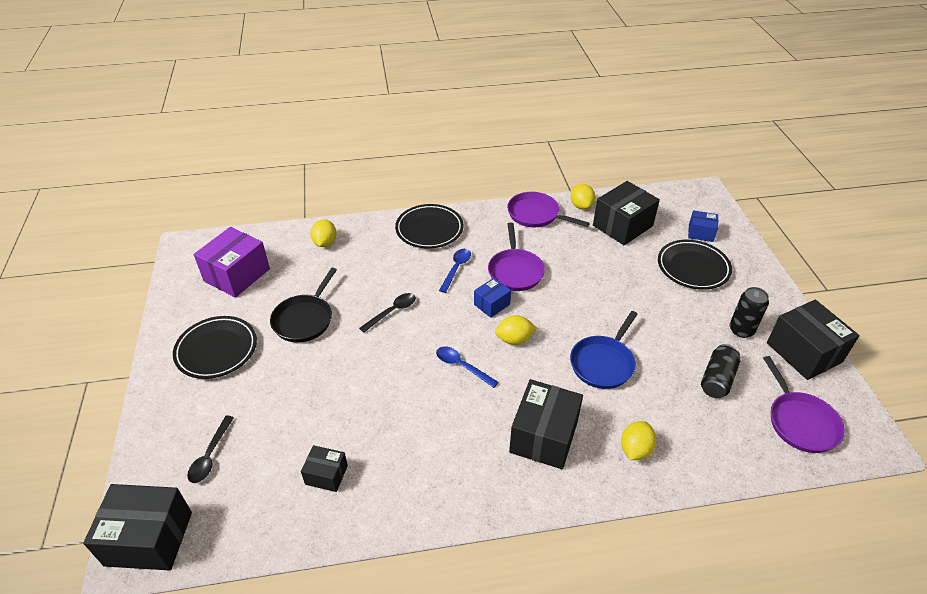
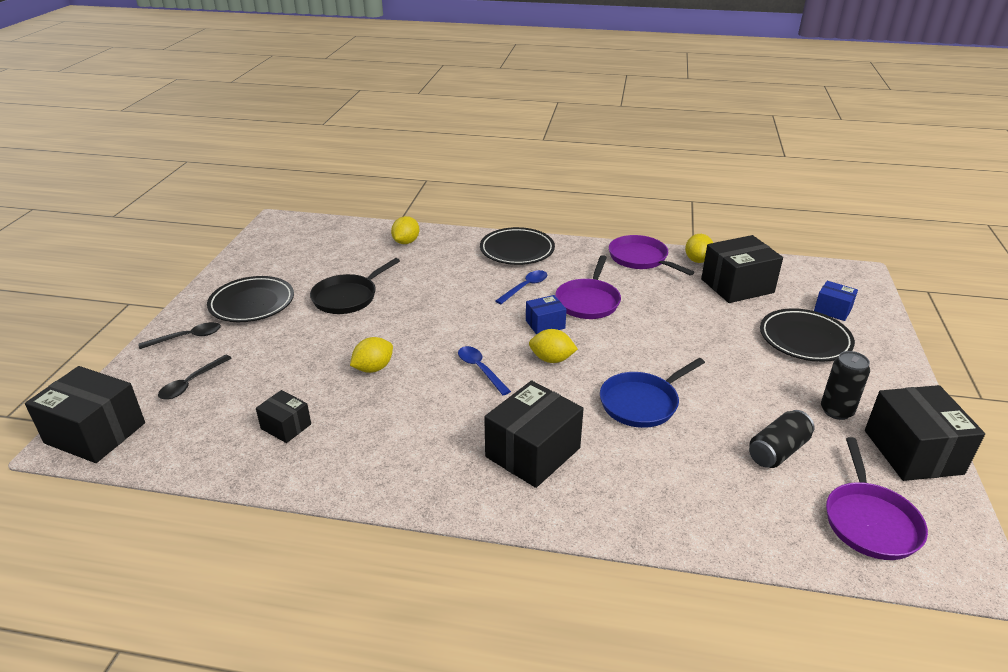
camera: 20 degrees right, 10 degrees down
purple box [194,227,270,298] -> none
black spoon [359,293,416,333] -> black spoon moved to [139,322,221,349]
yellow lemon [621,421,656,460] -> yellow lemon moved to [350,337,393,373]

